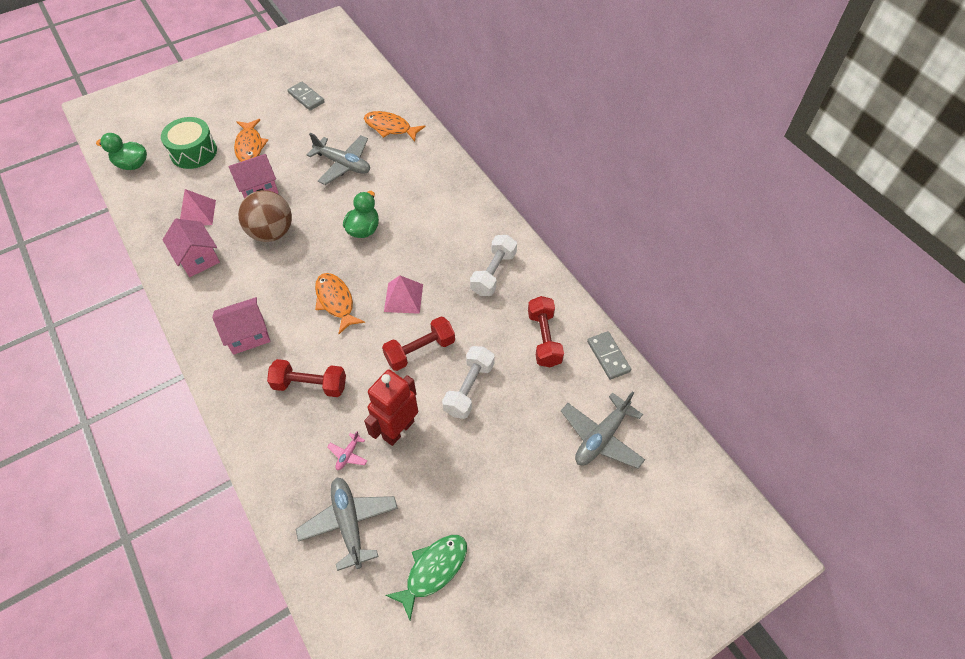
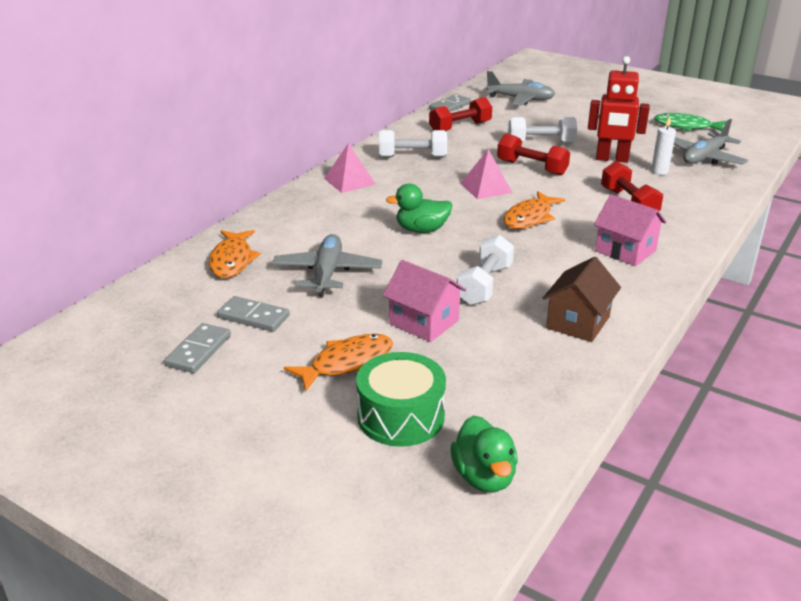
camera: 115 degrees left, 25 degrees down
pink house [162,218,220,277] -> brown house [543,257,621,342]
pink pyramid [180,189,216,225] -> pink pyramid moved to [324,143,376,193]
brown ball [238,190,292,242] -> white dumbbell [457,235,514,305]
pink plane [327,431,368,470] -> white candle [651,116,676,175]
none -> grey domino [217,296,290,332]

